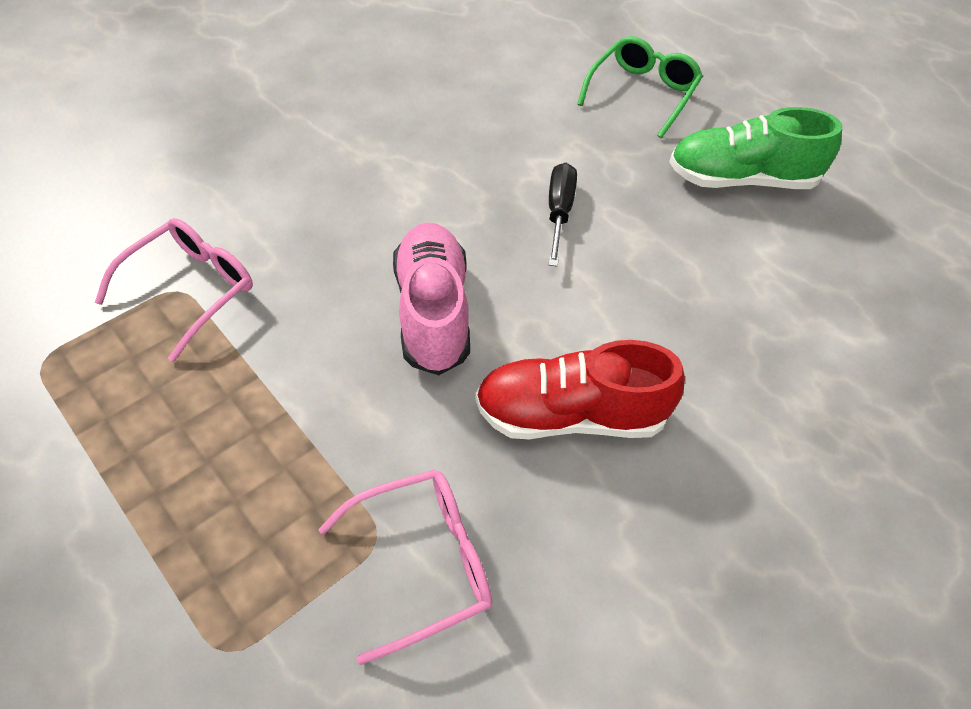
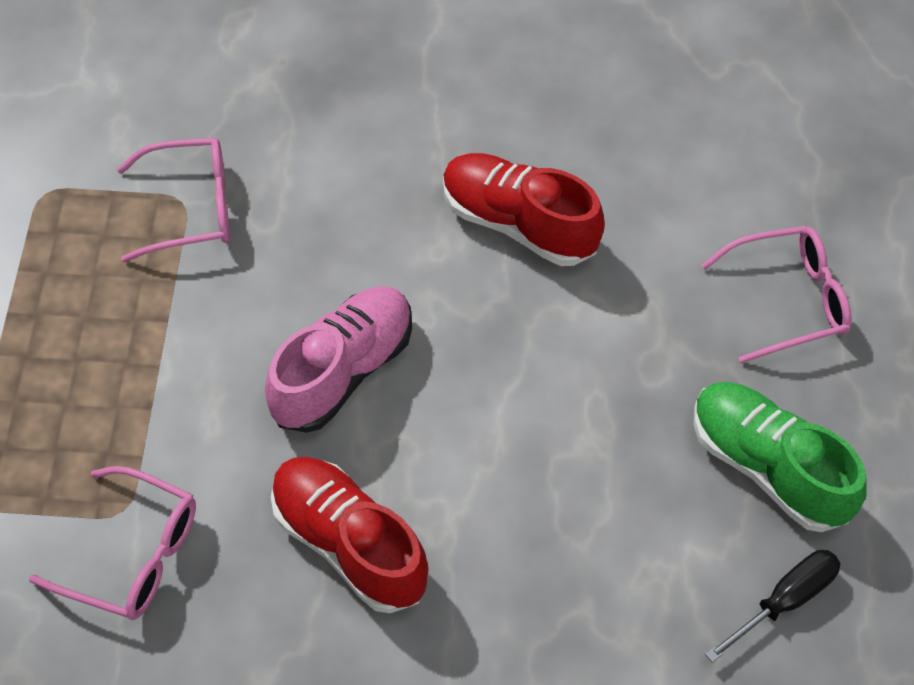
camera: 45 degrees right, 5 degrees up
black screwdriver [549,163,577,267] -> black screwdriver moved to [705,550,841,663]
green glasses [577,36,703,138] -> pink glasses [702,226,851,363]
none -> red shoe [443,153,605,266]

